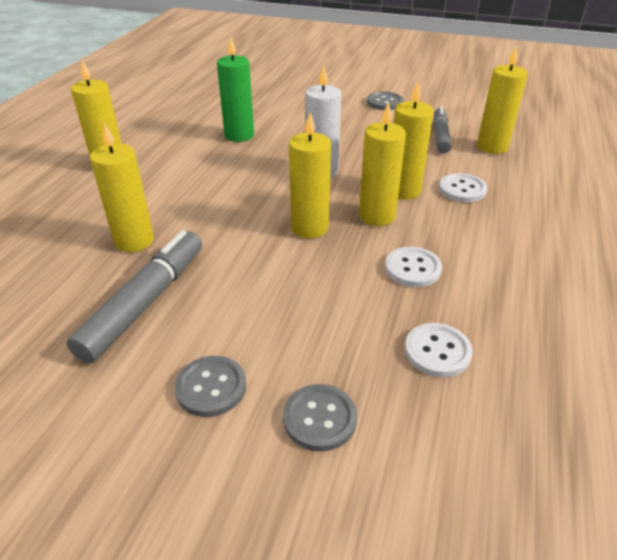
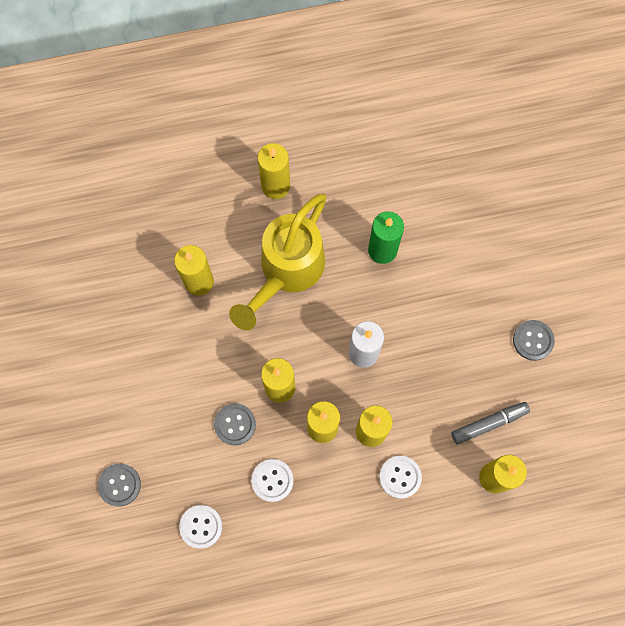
camera: 60 degrees right, 35 degrees up
grey marker [66,230,202,364] -> none
grey button [175,356,246,417] -> grey button moved to [214,403,256,445]
none -> yellow watering can [229,193,327,330]

